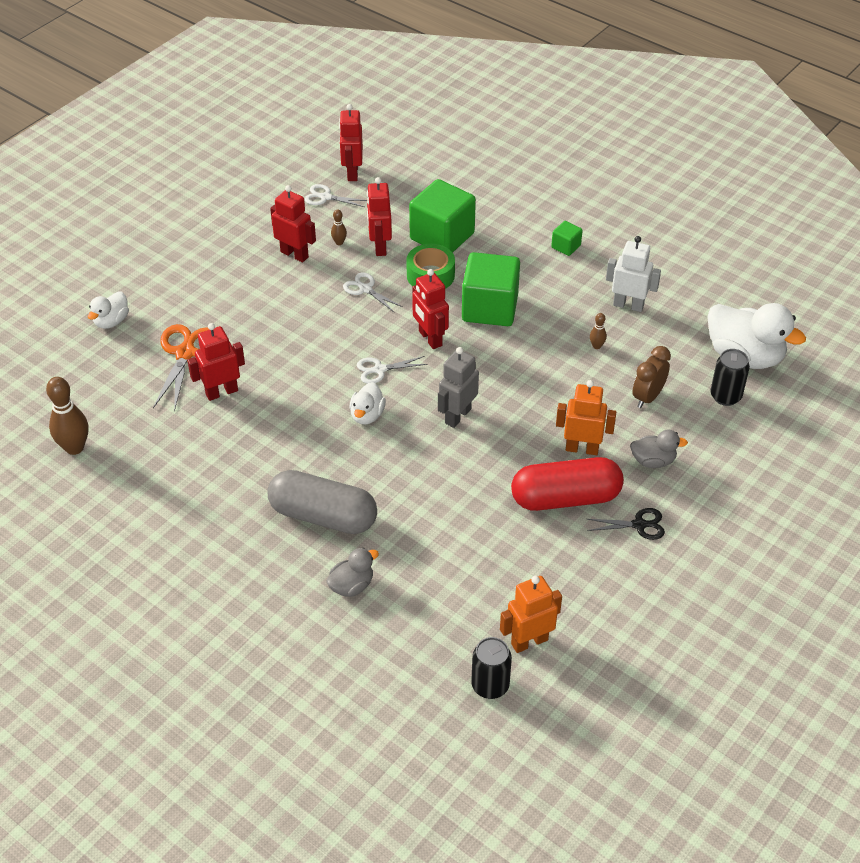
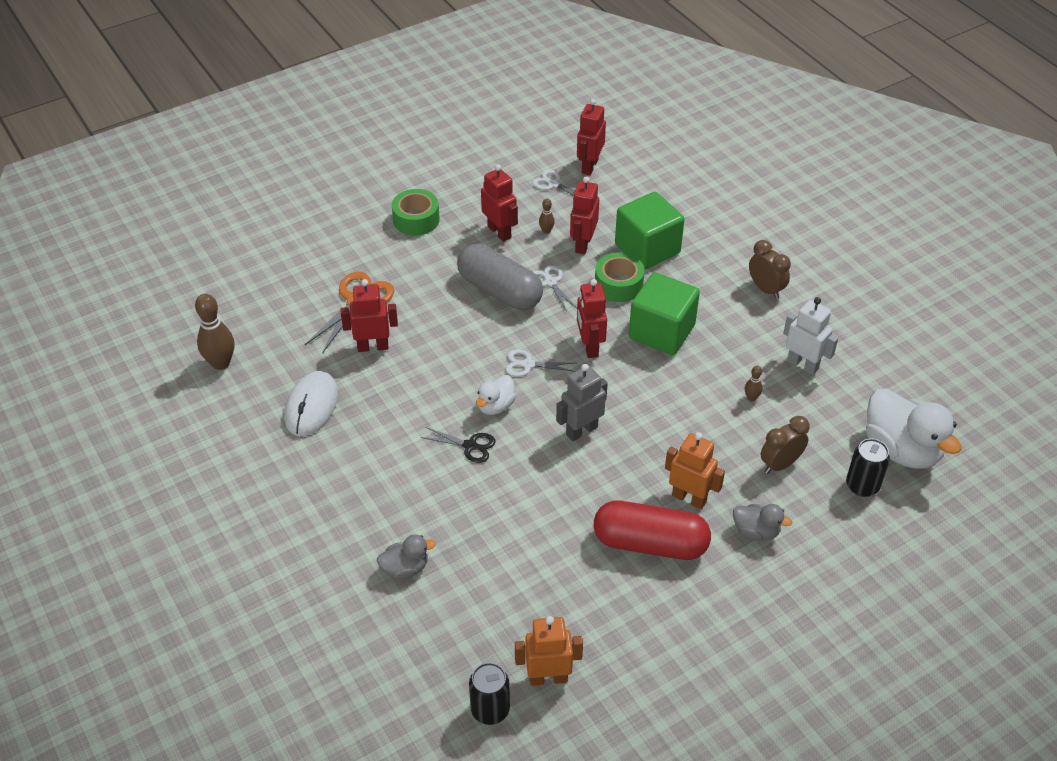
camera: 20 degrees right, 0 degrees up
white duck [88,291,129,329] -> none
grey capsule [267,470,377,534] -> grey capsule moved to [457,243,543,310]
green cube [551,221,583,256] -> brown clock [749,240,791,299]
black scissors [587,508,665,540] -> black scissors moved to [421,427,496,463]
none -> white mouse [284,371,338,436]
none -> green tape [392,189,440,236]

